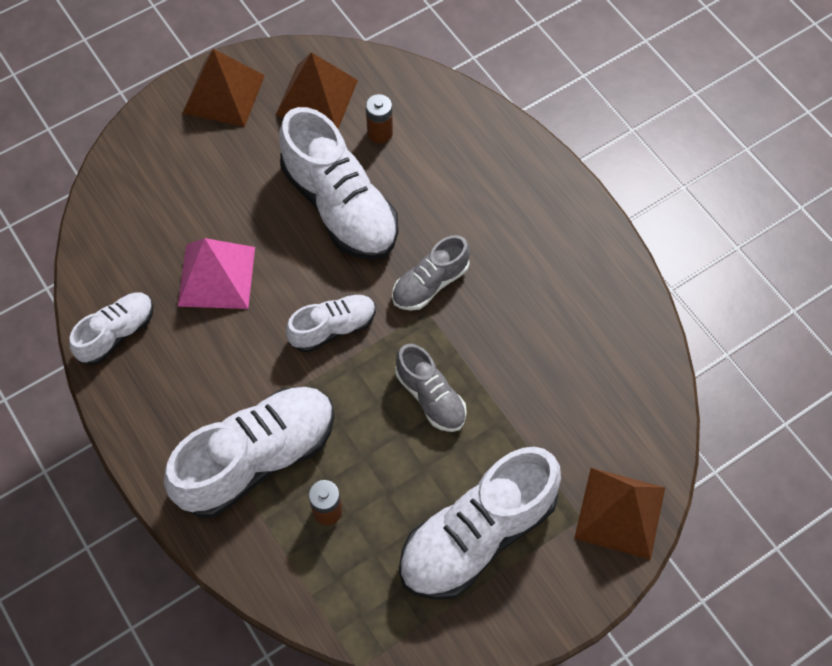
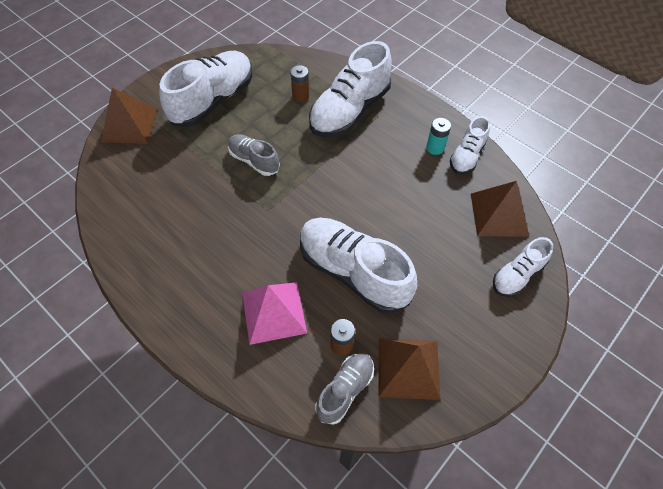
camera: 165 degrees right, 5 degrees down
pink pyramid [178,238,255,309] -> pink pyramid moved to [242,282,307,345]
brown pyramid [183,49,265,127] -> brown pyramid moved to [471,181,529,237]
white shoe [286,294,376,352] -> white shoe moved to [493,237,553,297]
grey shoe [392,235,470,311] -> grey shoe moved to [316,353,374,425]
none -> turquoise battery [426,118,451,155]

